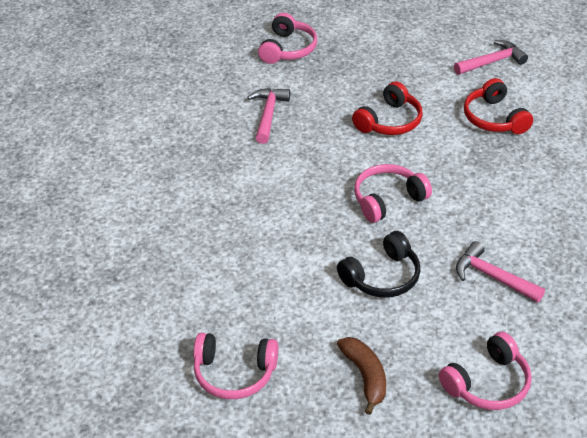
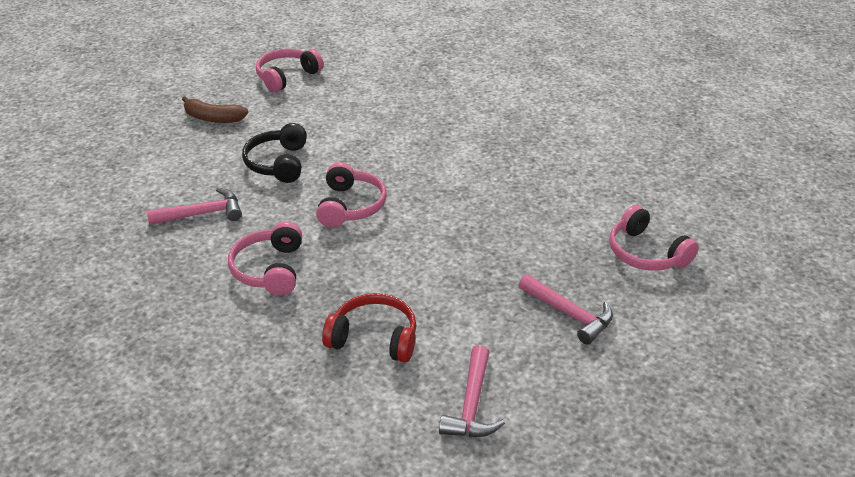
camera: 125 degrees right, 5 degrees down
pink hammer [247,88,290,144] -> pink hammer moved to [518,274,613,345]
red headphones [352,82,423,135] -> none
pink headphones [439,332,532,410] -> pink headphones moved to [228,222,302,296]

